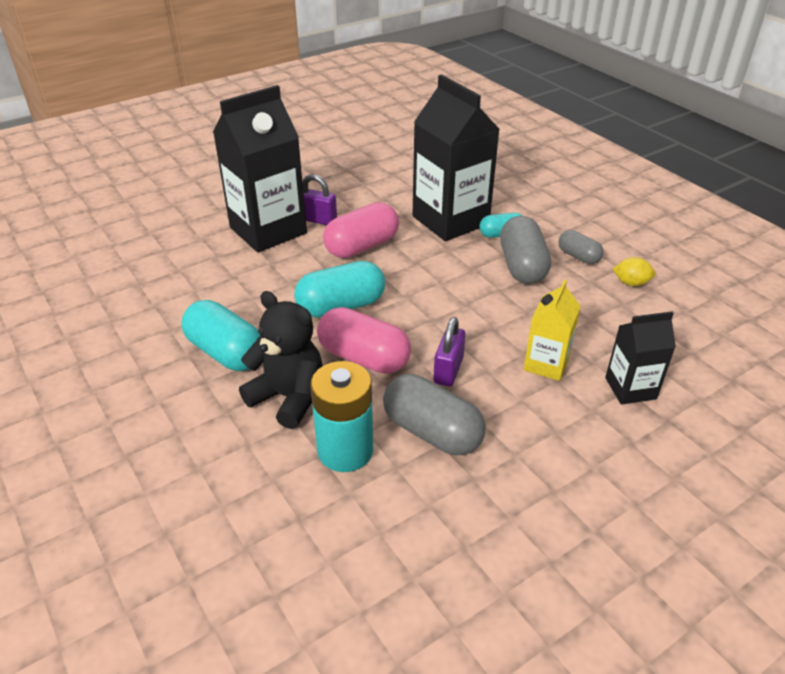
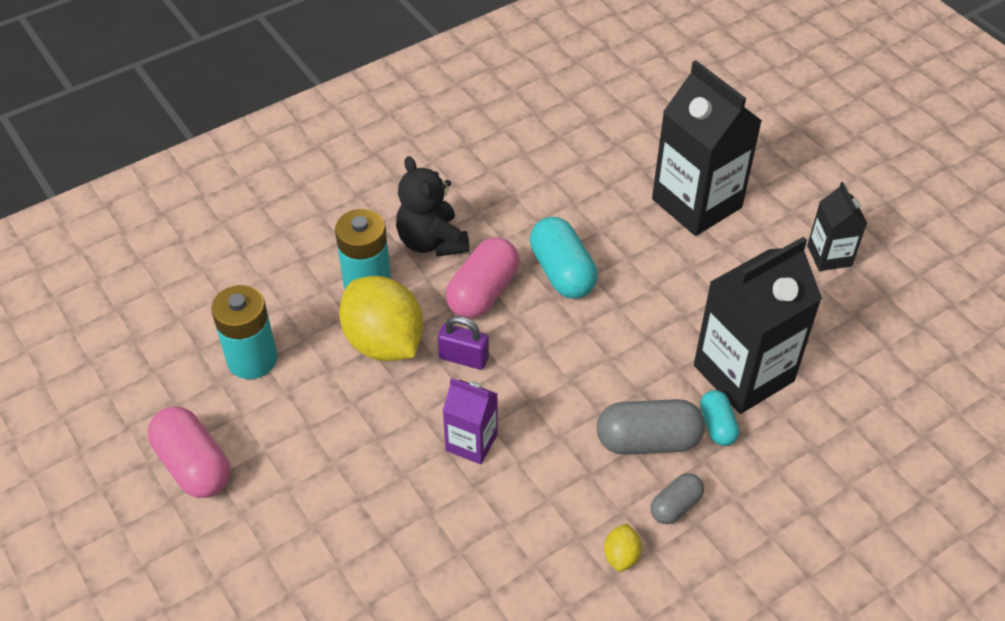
camera: 90 degrees right, 10 degrees up
turquoise capsule [181,300,260,371] -> none
black teddy bear [239,291,323,429] -> black teddy bear turned 120 degrees clockwise [396,156,470,257]
purple padlock [303,174,337,225] -> none
pink capsule [323,202,399,258] -> pink capsule moved to [148,406,230,498]
grey capsule [383,374,486,455] -> yellow lemon [339,276,423,361]
yellow carton [524,279,581,381] -> purple carton [443,378,498,464]
black carton [605,311,676,404] -> black carton moved to [807,182,867,271]
none -> turquoise battery [211,285,277,379]

